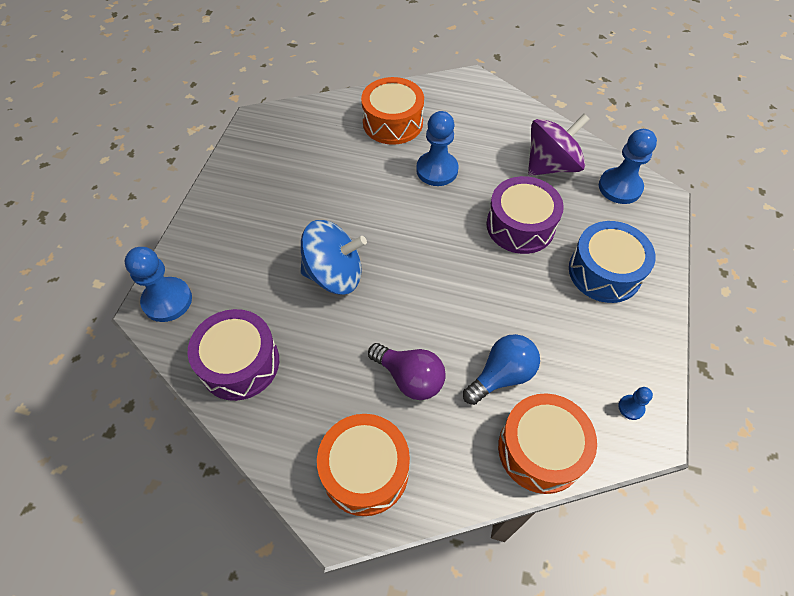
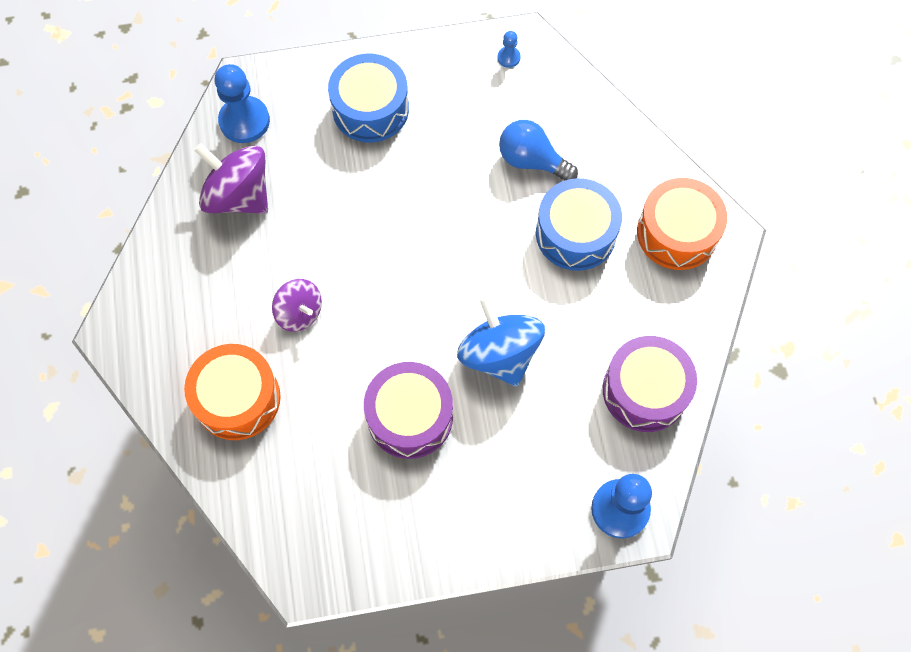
camera: 115 degrees left, 10 degrees up
purple light bulb [368,343,446,400] -> blue drum [536,178,622,271]
blue pawn [416,111,458,186] -> purple spinning top [272,279,322,332]
purple drum [487,176,564,254] -> purple drum moved to [364,362,453,459]
orange drum [498,393,597,494] -> none

